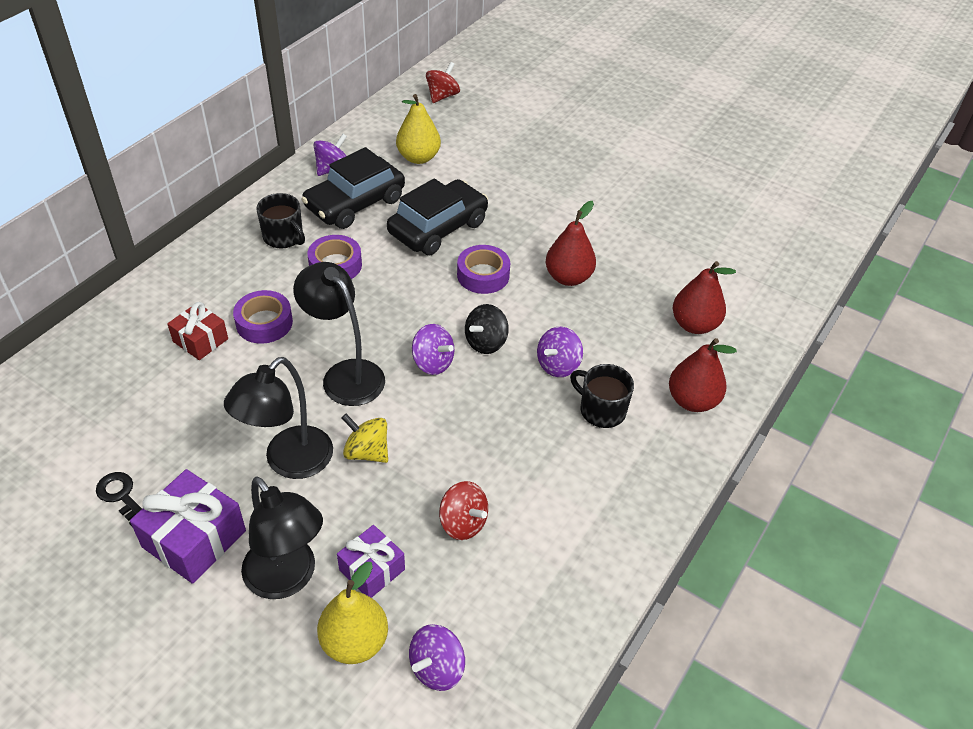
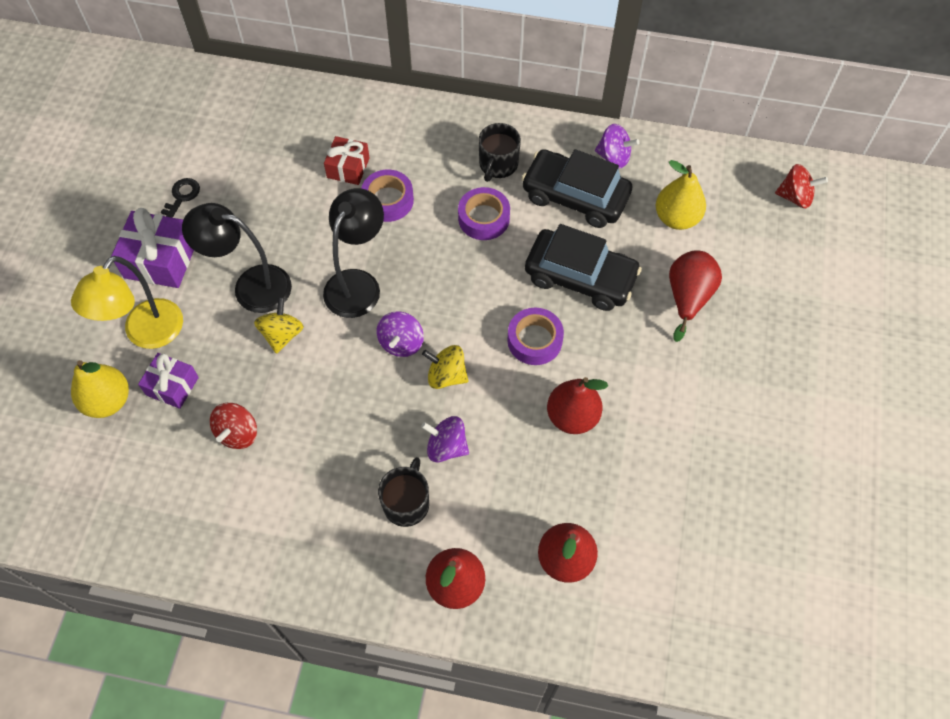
camera: 70 degrees right, 15 degrees up
black lamp [241,477,323,599] -> yellow lamp [71,256,183,349]
purple spinning top [409,624,465,691] -> none
black spinning top [465,304,509,354] -> yellow spinning top [422,345,468,389]
none -> red pear [669,250,722,342]

